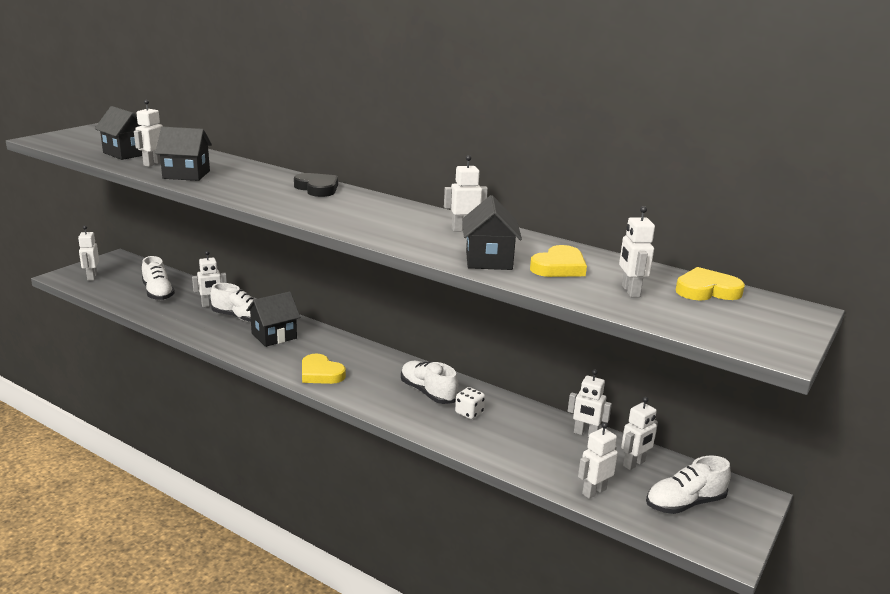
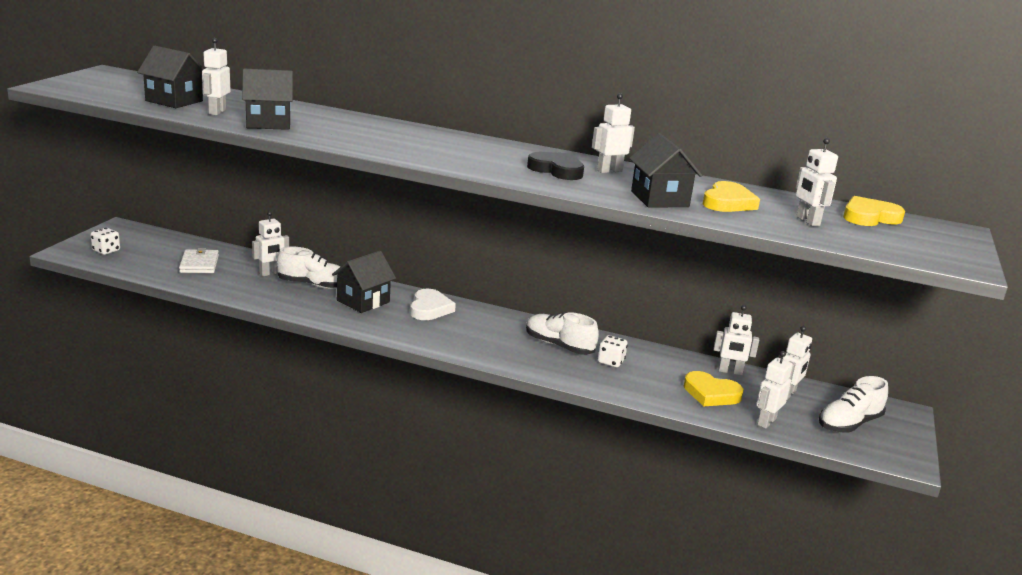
camera: 15 degrees left, 0 degrees up
white robot [78,225,99,281] -> white dice [91,228,120,255]
white shoe [142,256,175,300] -> white wallet [179,248,219,273]
black heart [294,173,338,197] -> black heart moved to [527,152,584,180]
yellow heart [302,354,346,384] -> yellow heart moved to [684,371,744,407]
none -> white heart [410,289,456,320]

